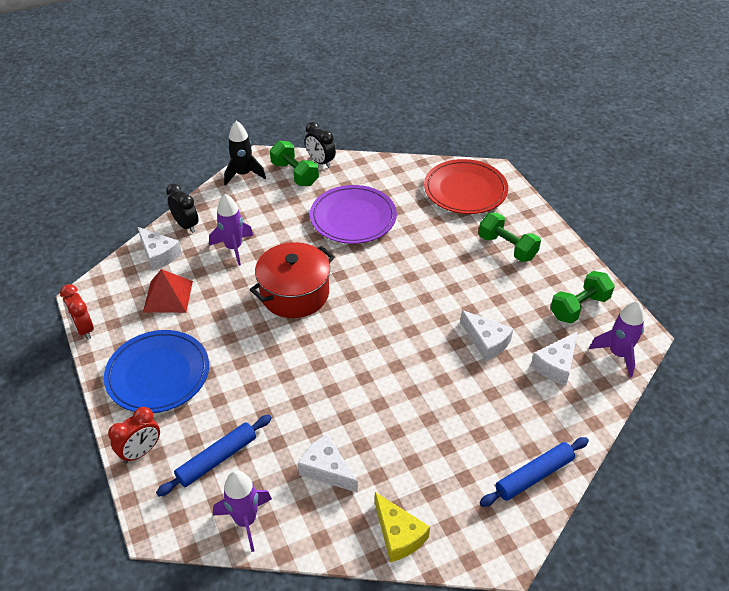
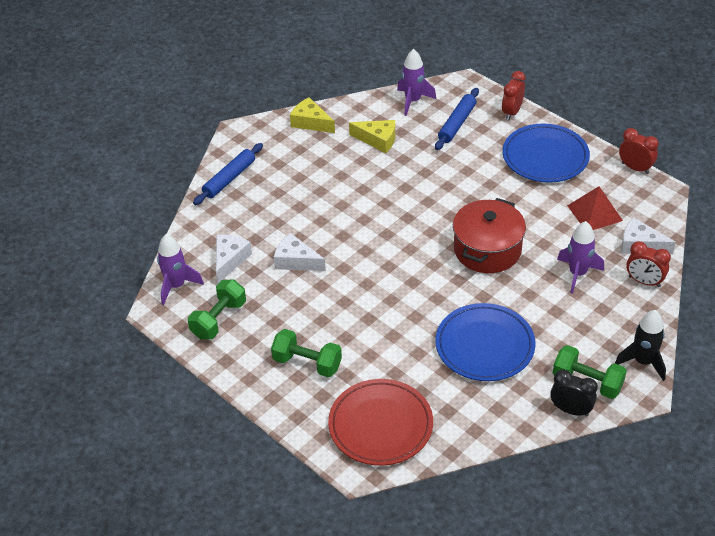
camera: 160 degrees right, 0 degrees up
black clock [166,184,199,233] -> red clock [626,241,671,287]
white cheese [298,434,358,493] -> yellow cheese [349,120,395,153]
purple plate [310,185,397,244] -> blue plate [435,303,536,381]

